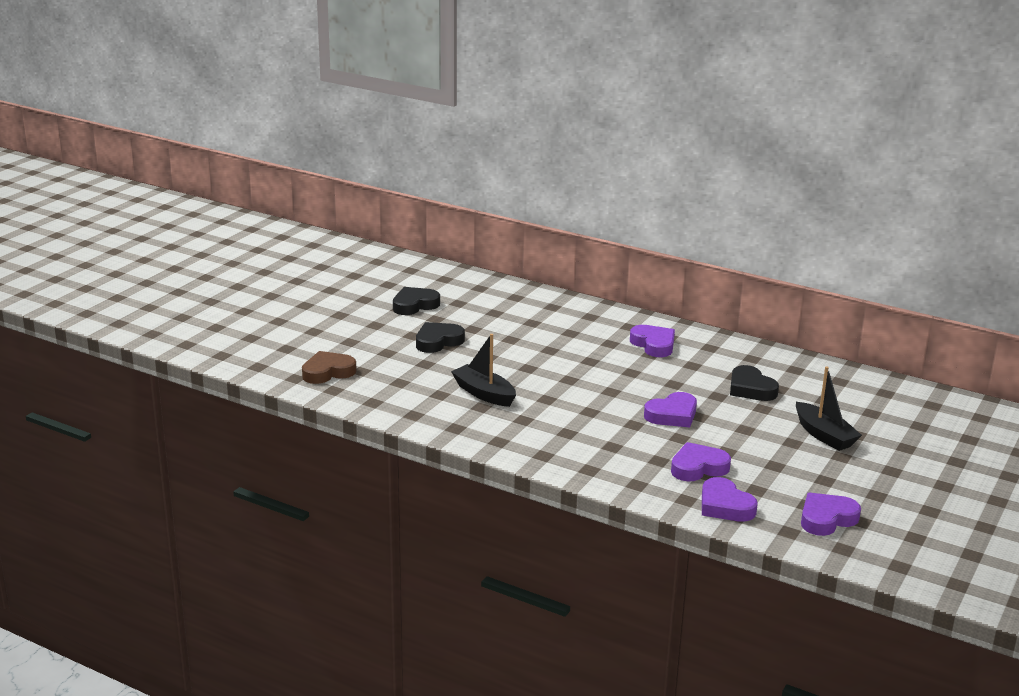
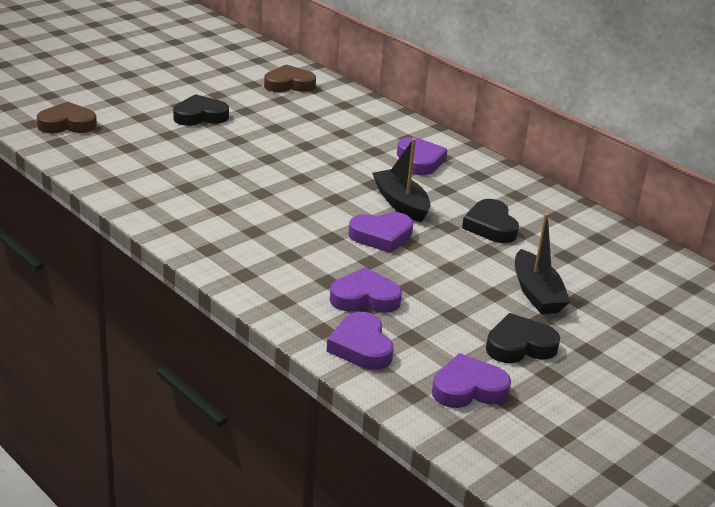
camera: 15 degrees right, 5 degrees up
black heart [393,287,440,315] -> black heart moved to [486,313,560,363]
black boat [451,334,516,407] -> black boat moved to [372,138,431,223]
none -> brown heart [264,65,316,92]

